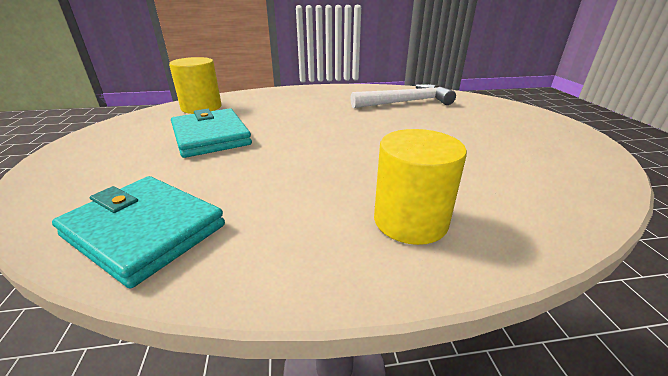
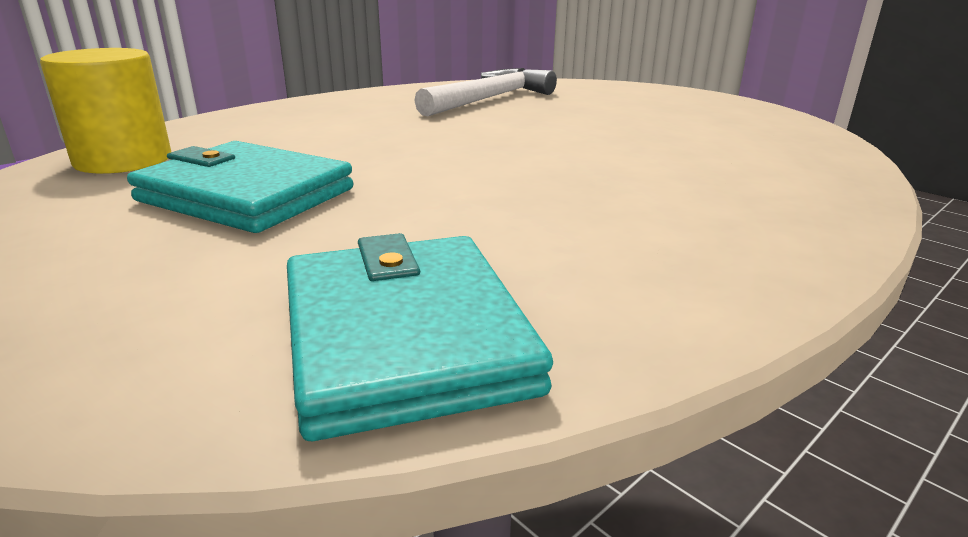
camera: 35 degrees left, 5 degrees down
turquoise wallet [52,176,225,288] -> turquoise wallet turned 75 degrees clockwise [287,233,553,441]
yellow cylinder [374,129,467,245] -> none

